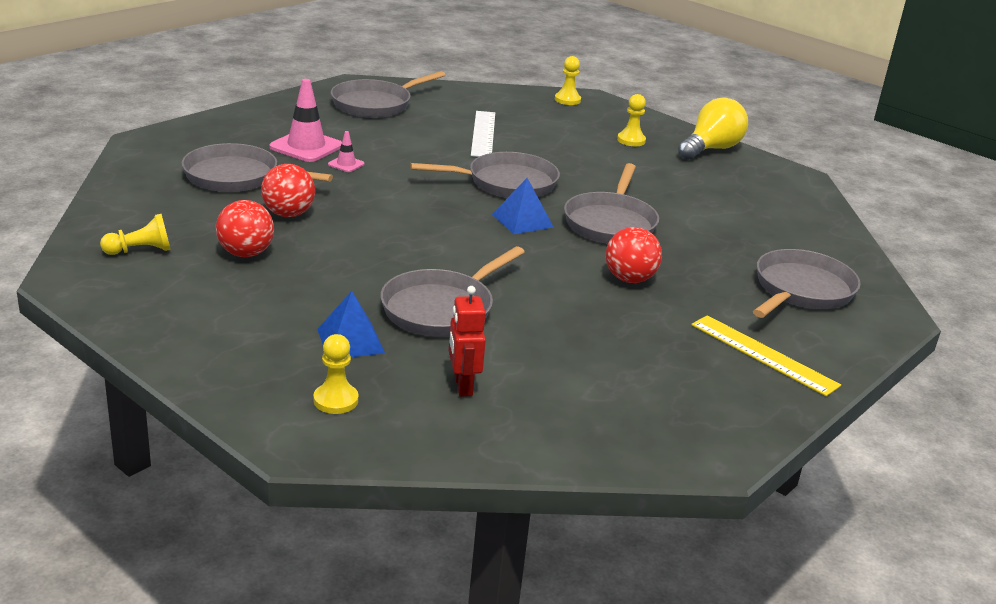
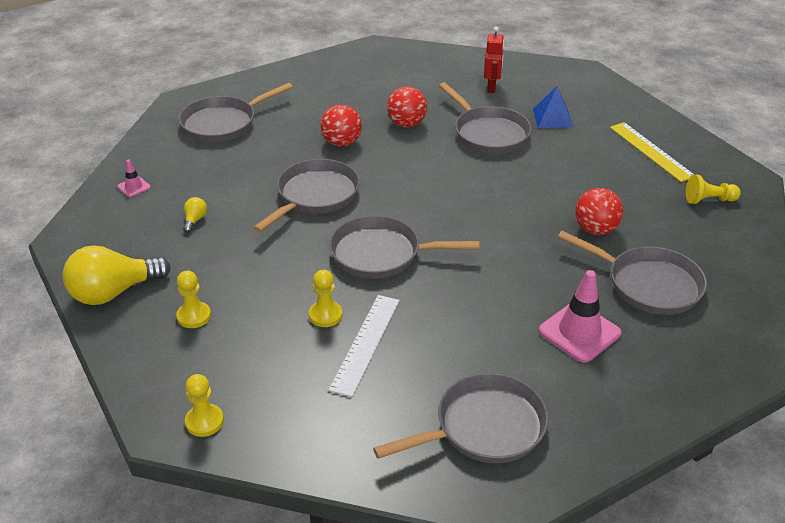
camera: 160 degrees left, 10 degrees up
red ball [216,200,274,257] -> red ball moved to [387,86,427,128]
yellow pawn [313,334,358,414] -> yellow pawn moved to [309,270,342,327]
pink traffic cone [328,131,365,172] -> pink traffic cone moved to [117,160,151,197]
grey pan [380,246,525,337] -> grey pan turned 90 degrees clockwise [439,82,532,154]
blue pyramid [492,178,554,234] -> none
yellow ruler [691,315,841,396] -> yellow ruler moved to [610,122,694,182]
none -> yellow light bulb [183,197,207,233]

